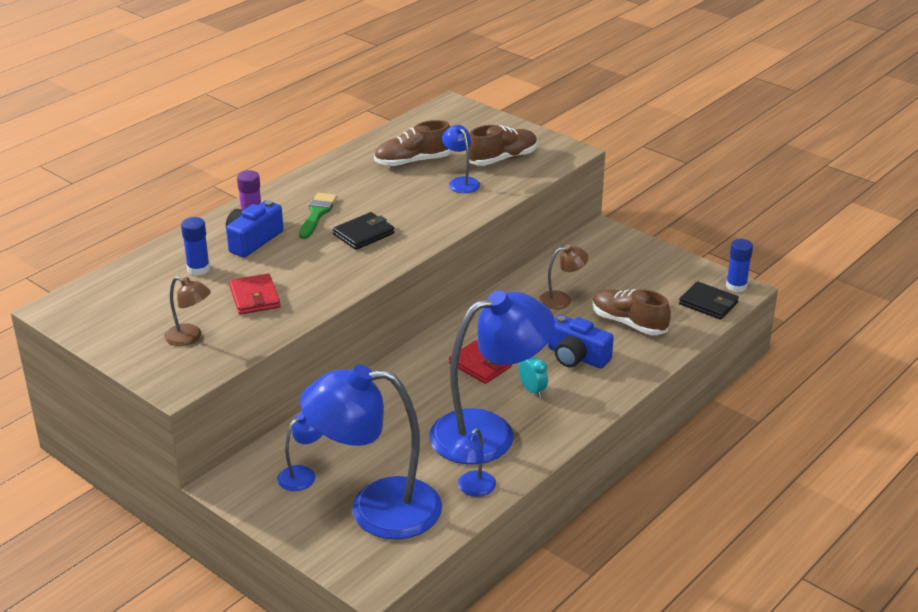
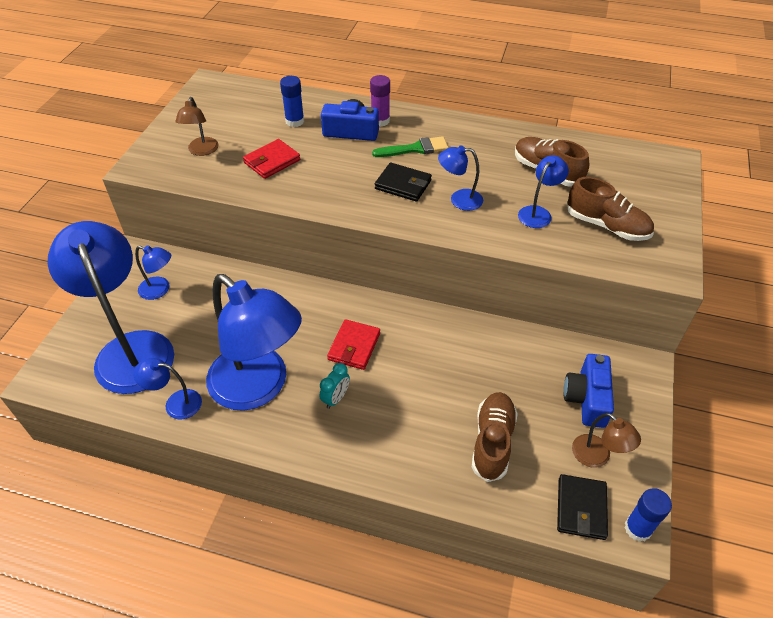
camera: 65 degrees right, 15 degrees up
brown lamp [539,244,589,310] -> brown lamp moved to [572,413,641,468]
blue camera [548,315,614,368] -> blue camera moved to [563,354,614,428]
none -> blue lamp [438,145,483,211]

